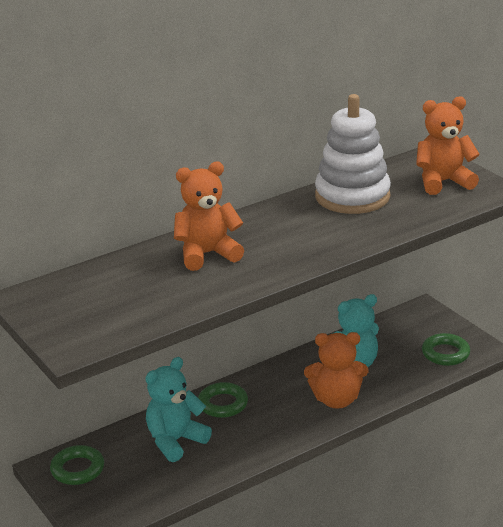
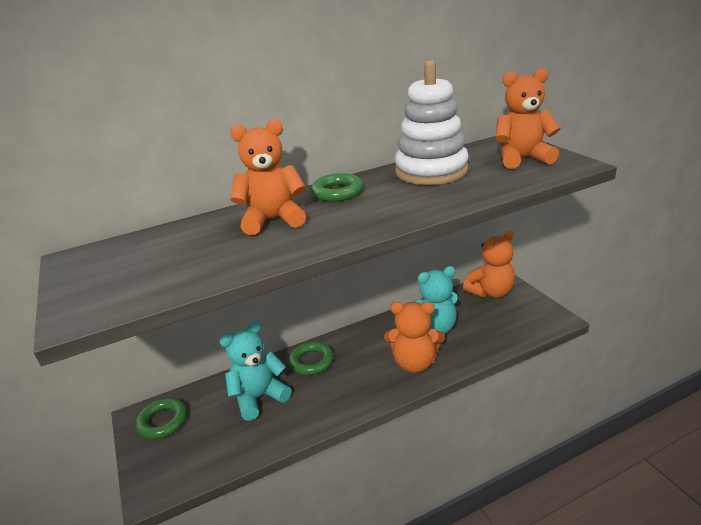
camera: 10 degrees right, 0 degrees up
green ring [422,333,470,366] -> green ring moved to [311,173,363,202]
none -> orange teddy bear [463,230,515,298]

